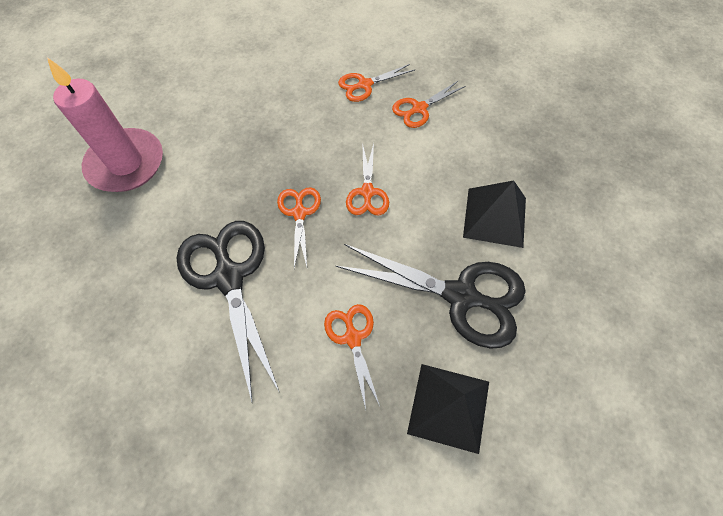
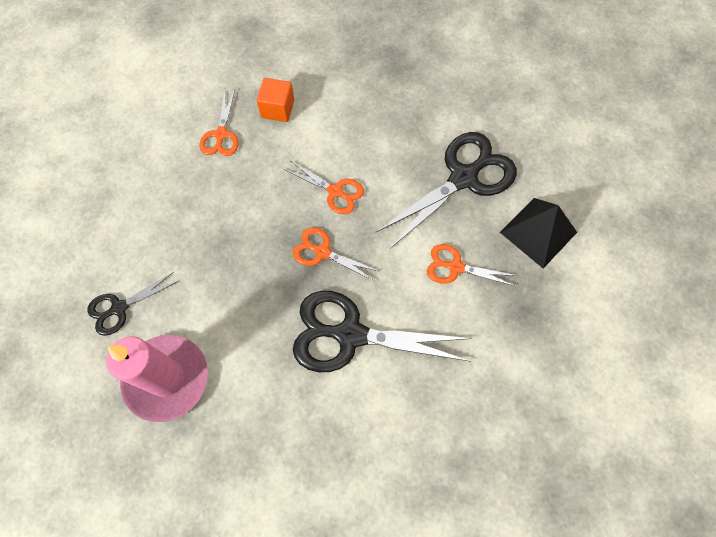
camera: 60 degrees left, 5 degrees up
orange scissors [392,81,465,128] -> orange cube [257,78,294,122]
black pyramid [463,181,526,248] -> none
none -> black scissors [87,272,179,336]

